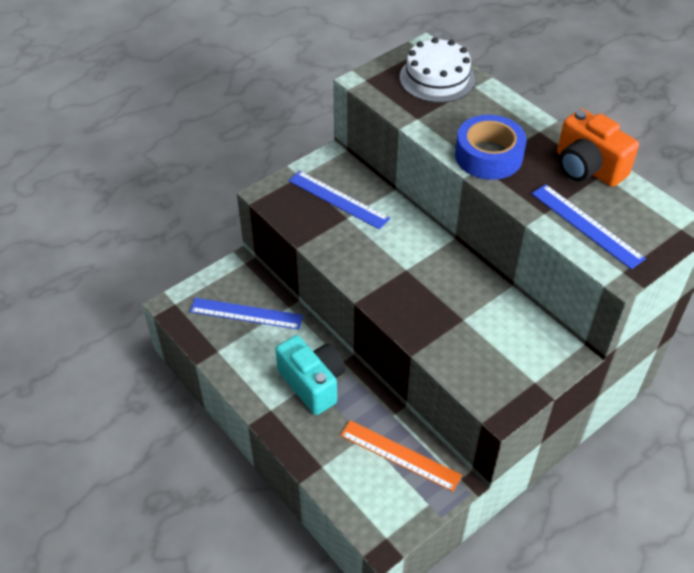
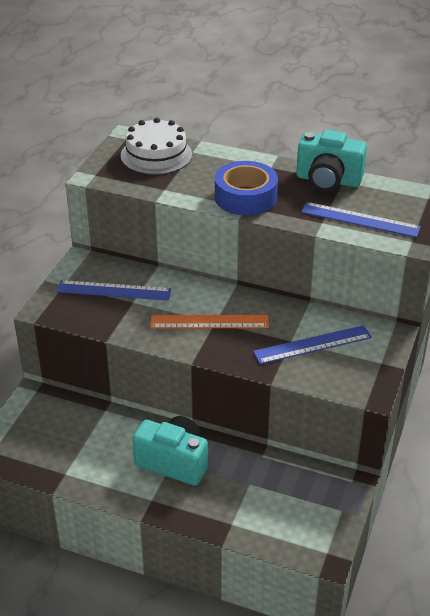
camera: 30 degrees left, 10 degrees down
blue ruler [190,298,303,330] -> blue ruler moved to [253,325,372,364]
orange ruler [340,420,462,492] -> orange ruler moved to [150,315,269,329]
orange camera [557,109,639,187] -> turquoise camera [296,130,367,191]

